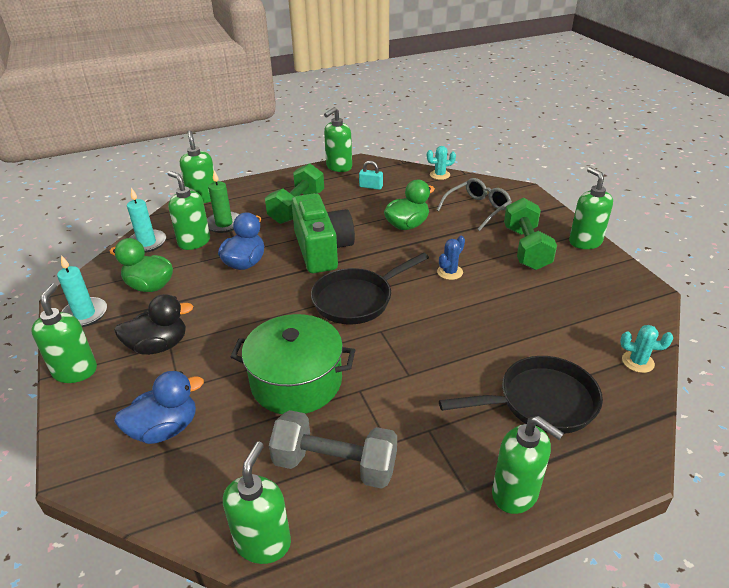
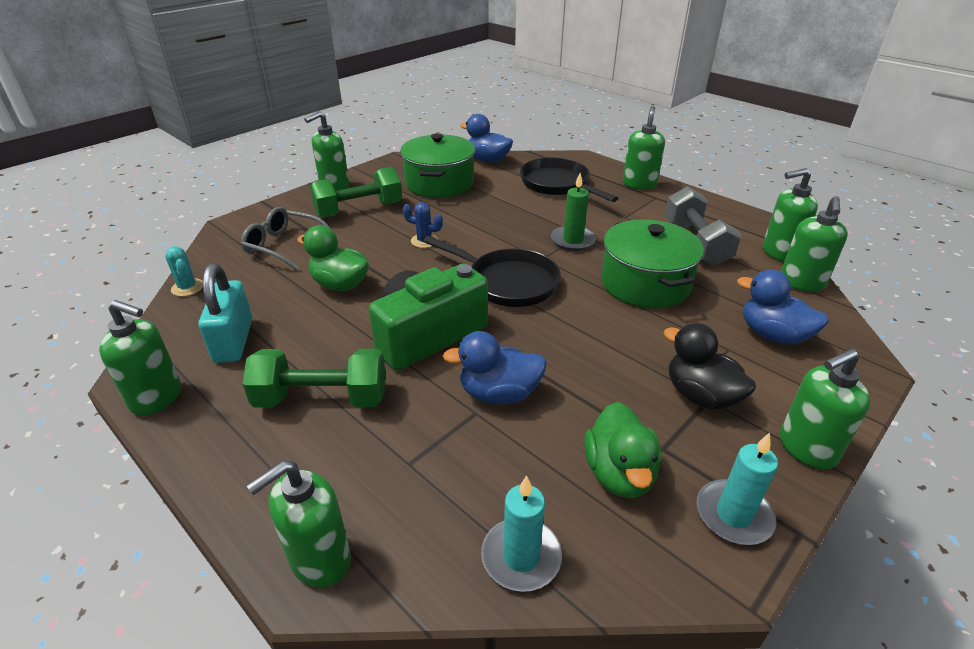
camera: 115 degrees left, 0 degrees up
green soap dispenser [167,171,210,250] -> green soap dispenser moved to [781,196,848,292]
green candle [207,170,239,233] -> green candle moved to [551,173,596,251]
turquoise padlock [359,161,383,190] -> turquoise padlock [199,263,252,363], size x1.86
turquoise cactus [620,325,673,373] -> blue duck [460,114,513,162]
none -> green pot [400,133,475,198]

